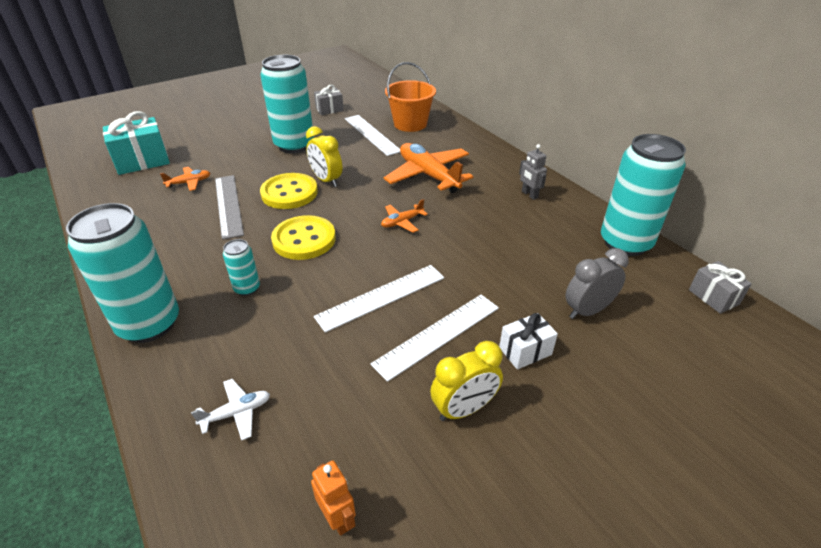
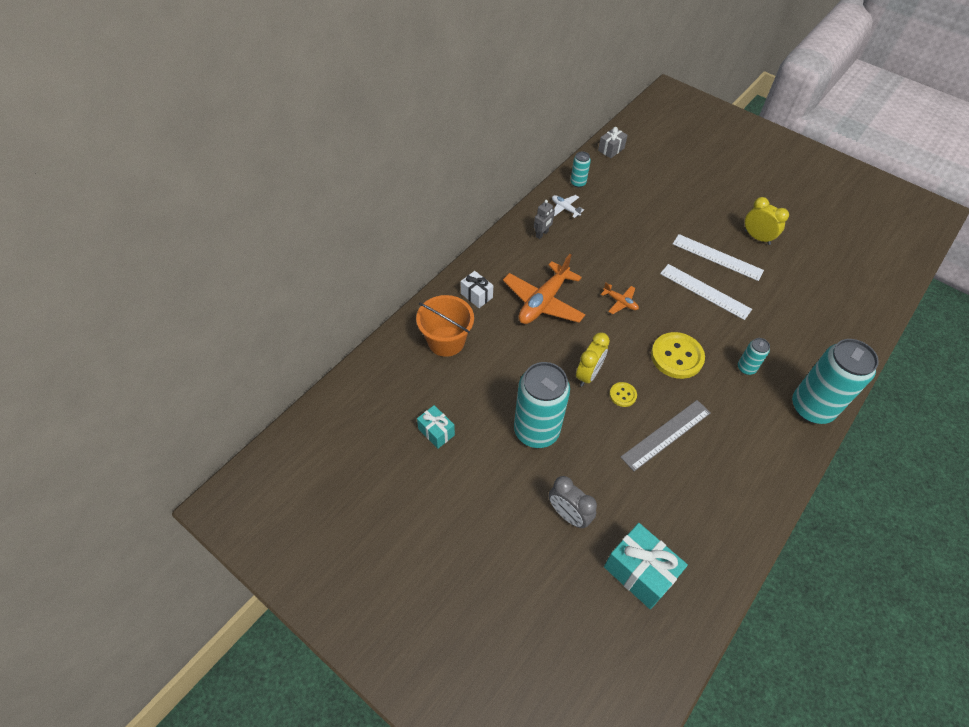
camera: 110 degrees left, 15 degrees up
orange plane [160,167,210,191] -> none
white plane [191,379,270,441] -> white plane moved to [552,195,584,218]
yellow button [260,173,318,209] -> yellow button [610,382,637,407], size x0.50
orange robot [311,460,356,536] -> none
grey gift [314,85,344,115] -> turquoise gift [417,405,455,449]
white ruler [345,115,400,156] -> none
white gift [499,313,558,370] -> white gift moved to [461,271,493,308]
grey clock [565,248,629,319] -> grey clock moved to [548,476,597,528]
turquoise can [601,134,686,256] -> turquoise can [570,152,591,188], size x0.46

